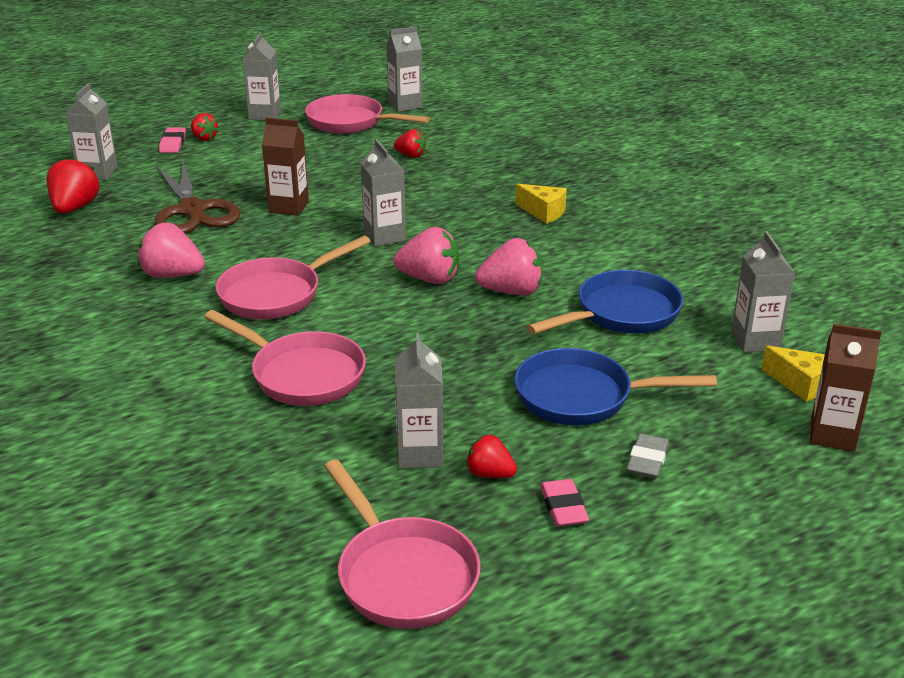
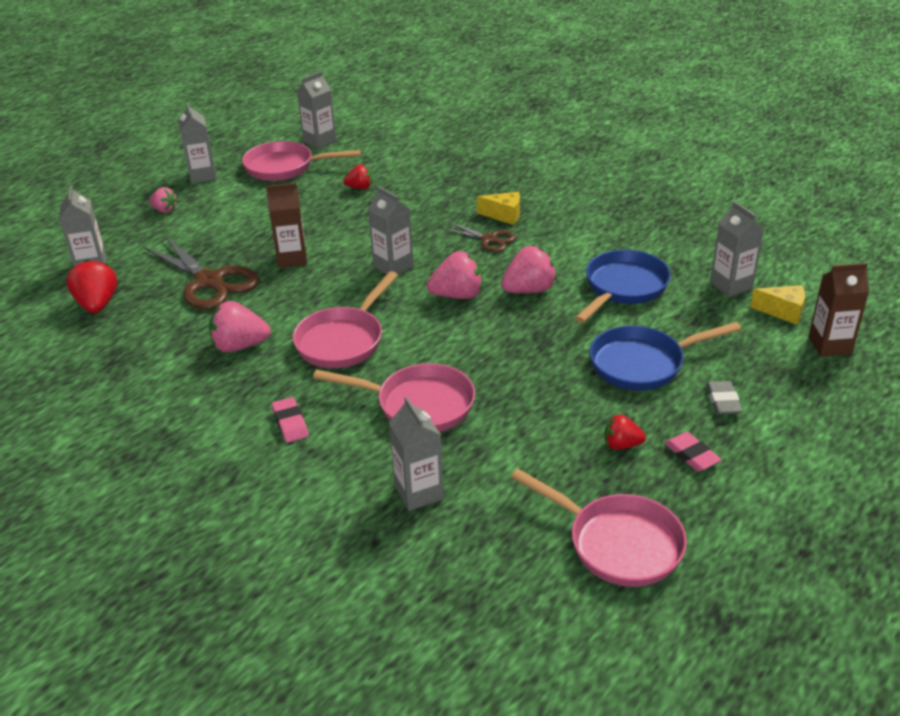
camera: 20 degrees left, 5 degrees up
pink eraser [159,127,186,153] -> pink eraser moved to [272,397,309,443]
red strawberry [191,113,219,141] -> pink strawberry [149,187,178,213]
grey carton [395,333,443,468] -> grey carton moved to [389,397,444,511]
none -> brown scissors [441,221,516,252]

